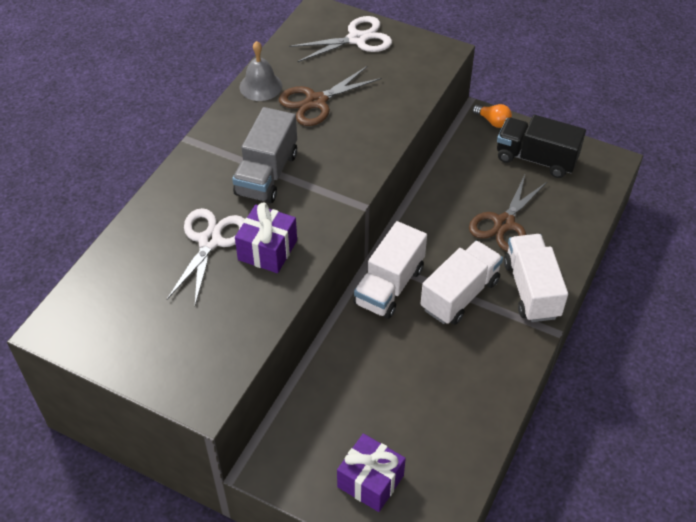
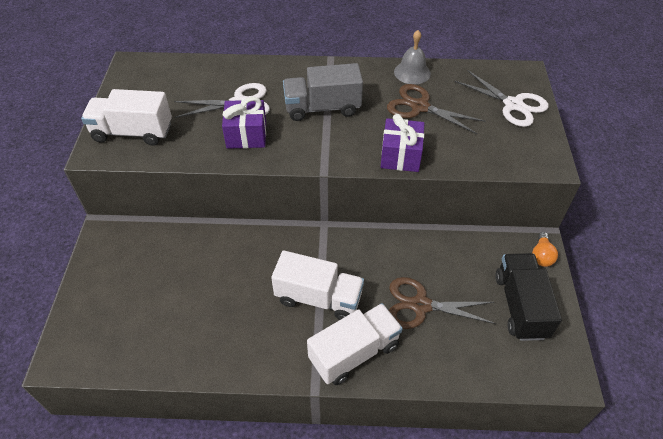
camera: 65 degrees right, 0 degrees up
purple gift [337,433,406,512] -> purple gift moved to [381,114,425,172]
white truck [354,221,427,319] -> white truck moved to [81,89,172,146]

